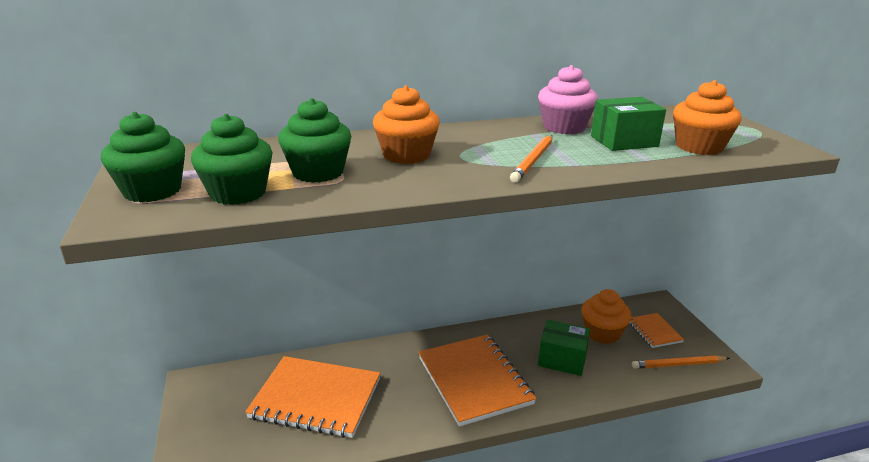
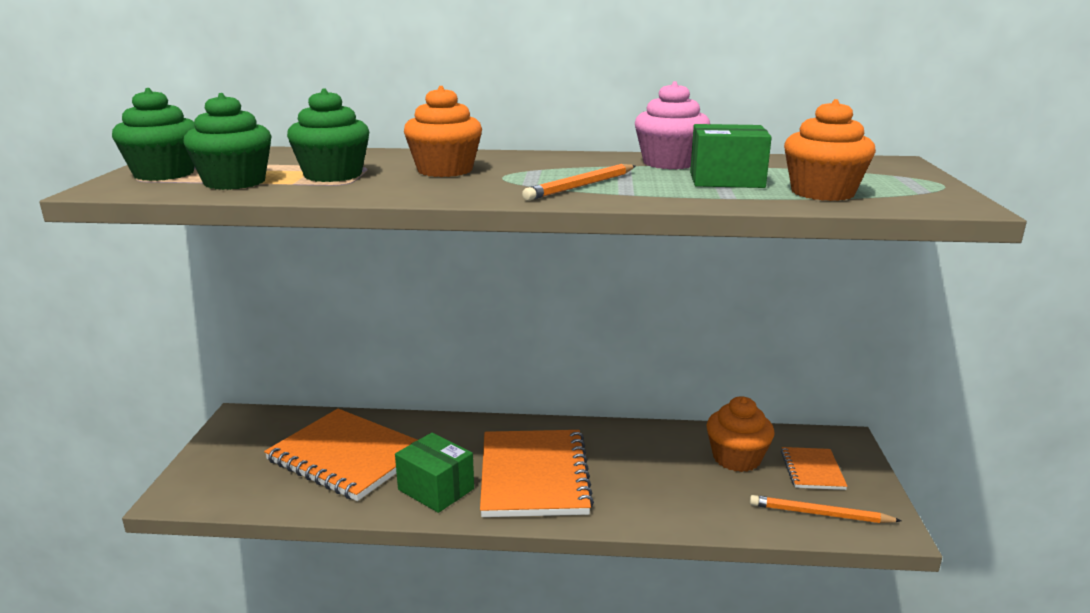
camera: 20 degrees right, 5 degrees down
green box [538,320,590,376] -> green box moved to [395,433,474,513]

